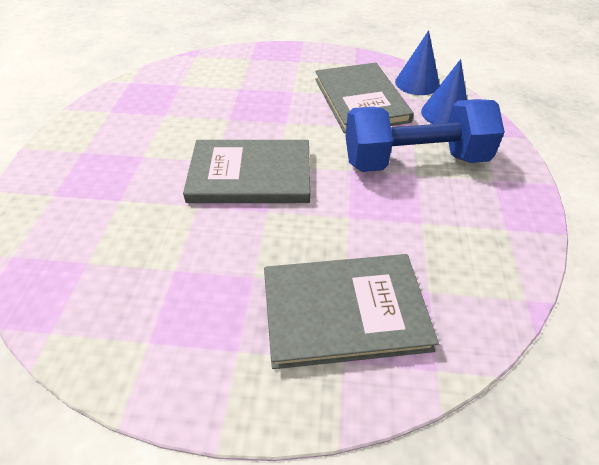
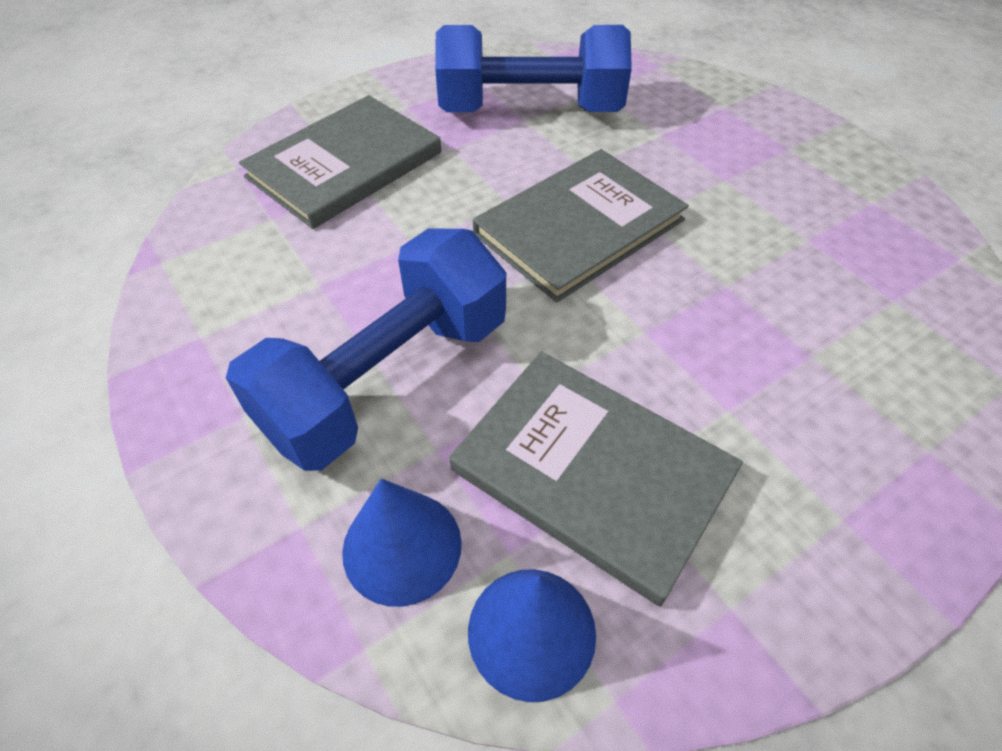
camera: 140 degrees right, 5 degrees up
none -> blue dumbbell [435,25,632,112]

